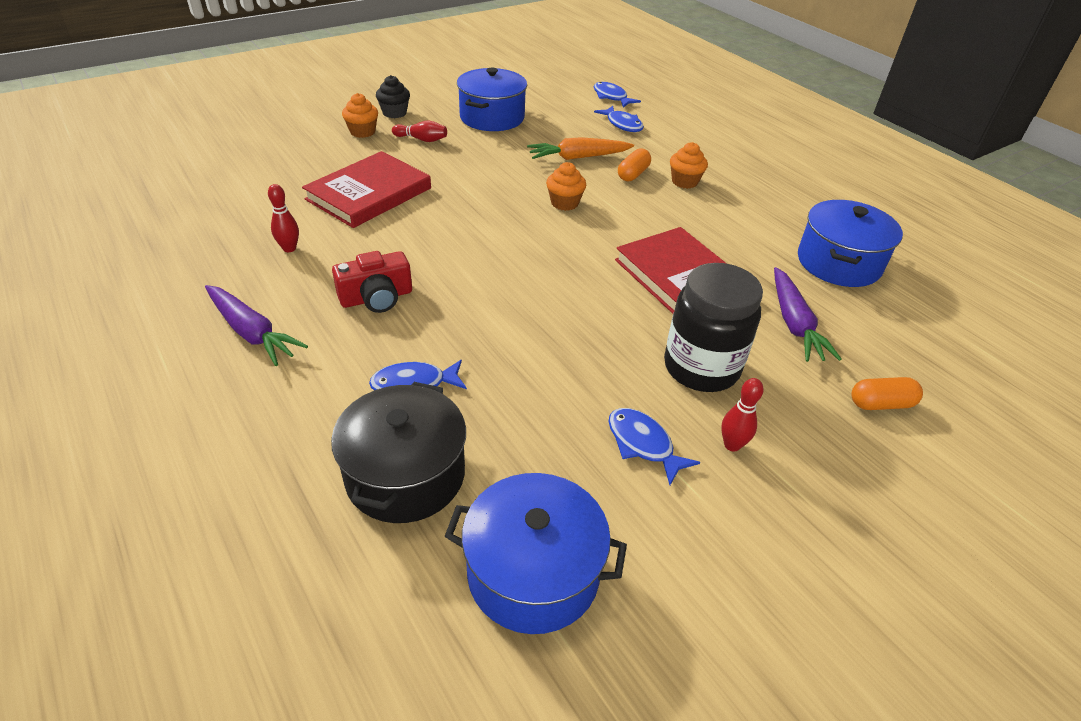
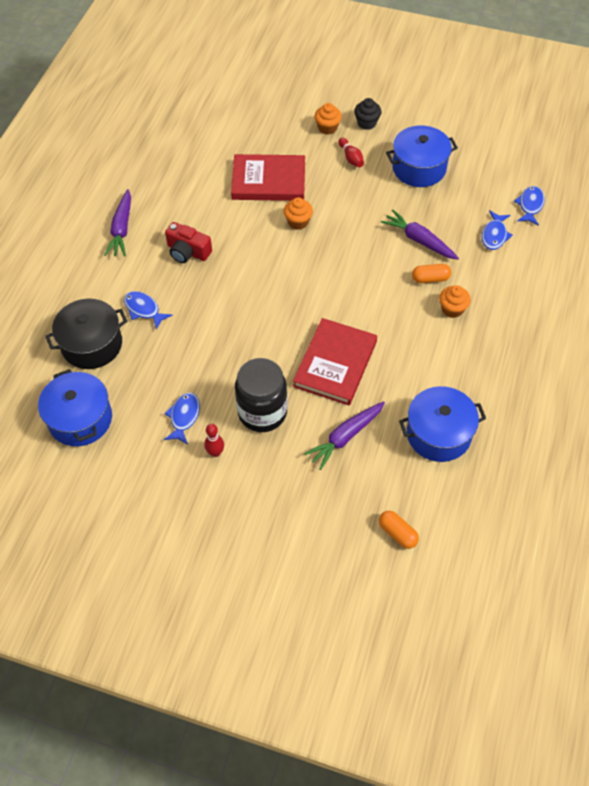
camera: 55 degrees right, 15 degrees up
red bowling pin [268,184,299,252] -> none
orange carrot [527,137,634,160] -> purple carrot [381,210,459,260]
orange cupcake [546,162,586,211] -> orange cupcake moved to [284,197,313,230]
orange capsule [851,377,923,410] -> orange capsule moved to [379,511,419,549]

